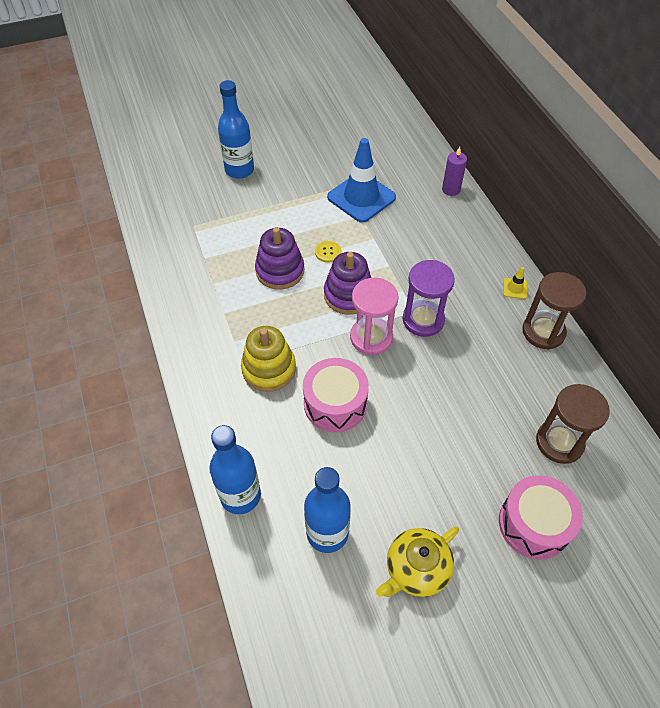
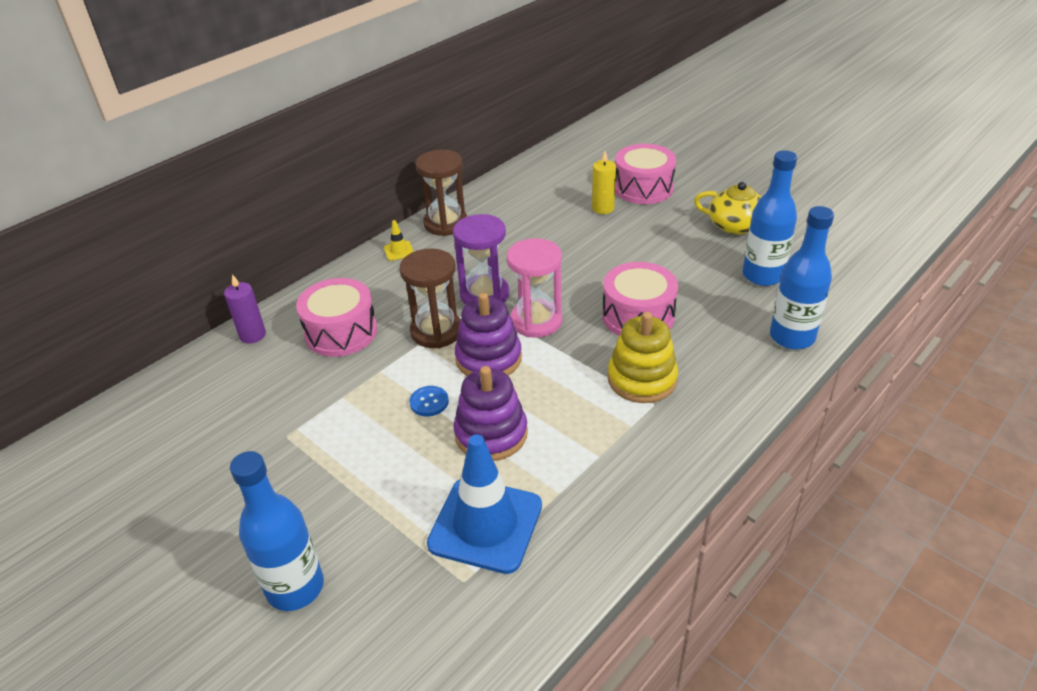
camera: 115 degrees left, 15 degrees down
yellow button [315,241,341,263] -> blue button [409,386,449,416]
blue traffic cone [327,138,396,223] -> blue traffic cone moved to [427,434,542,574]
brown hourglass [536,384,610,464] -> brown hourglass moved to [400,248,461,348]
none -> pink drum [296,278,377,357]
none -> yellow candle [592,151,616,214]

